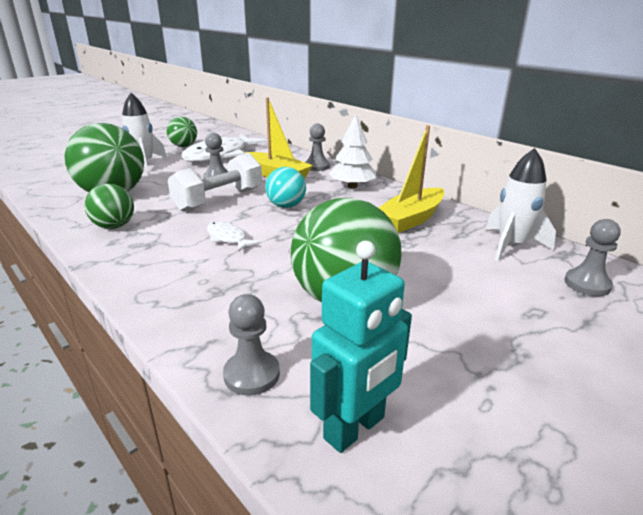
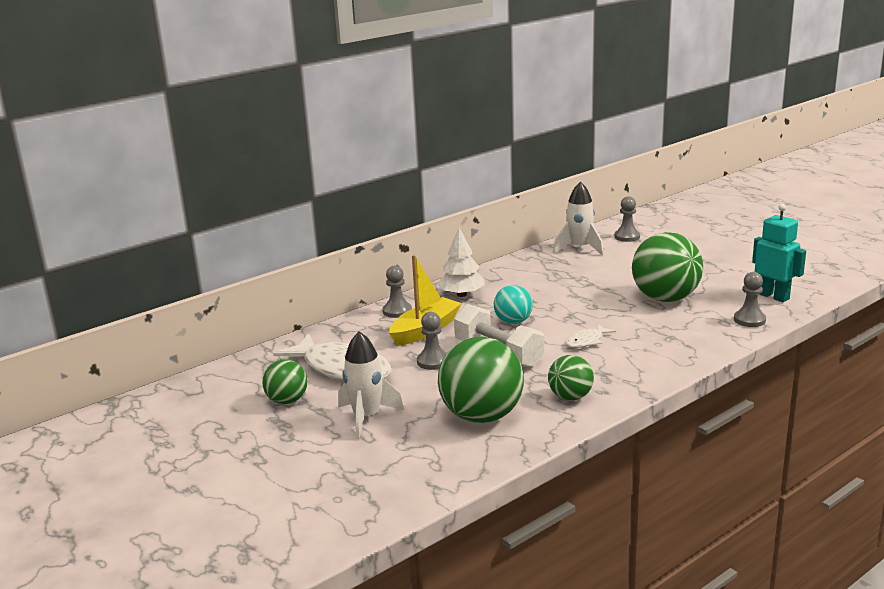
camera: 85 degrees left, 5 degrees down
yellow boat [379,125,444,233] -> none

